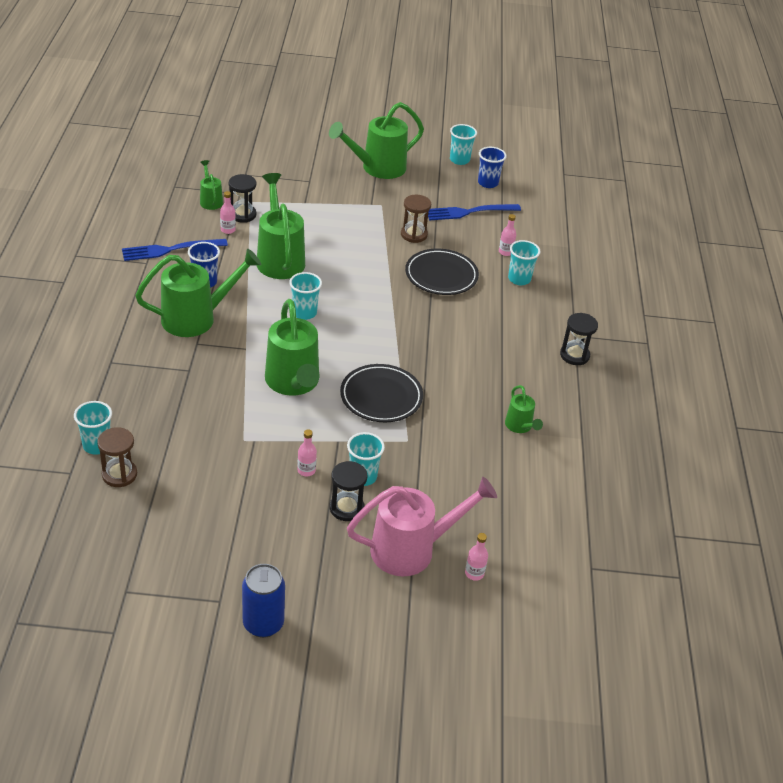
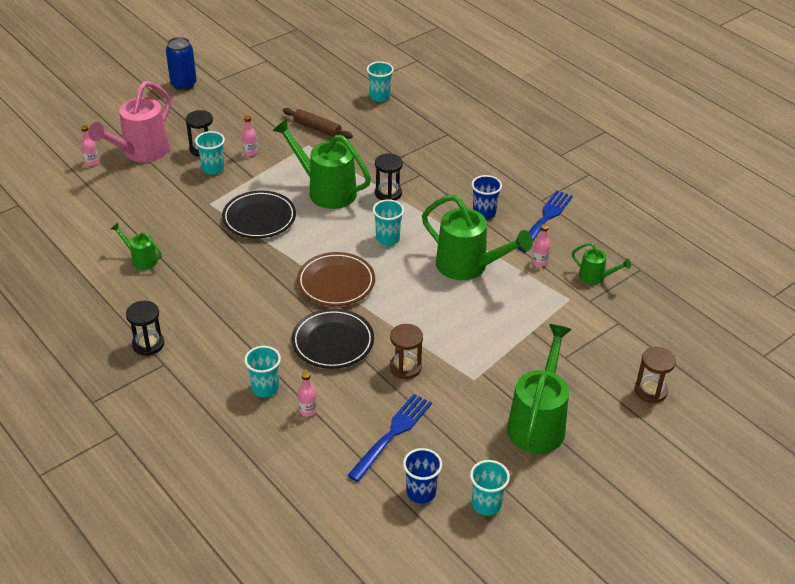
camera: 140 degrees right, 0 degrees up
brown hourglass [97,427,137,487] -> brown hourglass moved to [635,347,676,403]
green watering can [135,249,261,337] -> none
black hourglass [229,174,256,223] -> black hourglass moved to [375,153,403,201]
none -> brown rolling pin [283,108,353,139]
none -> brown plate [297,252,375,306]

